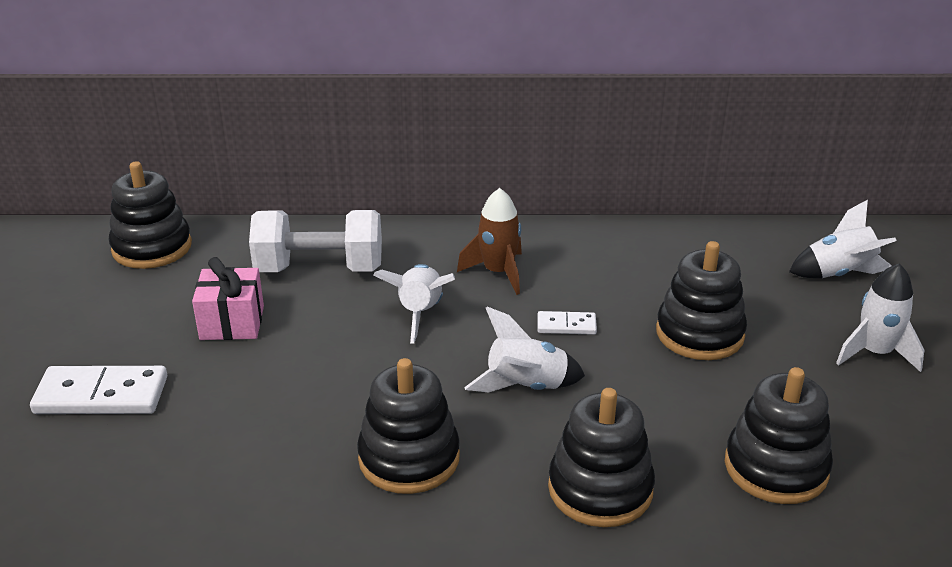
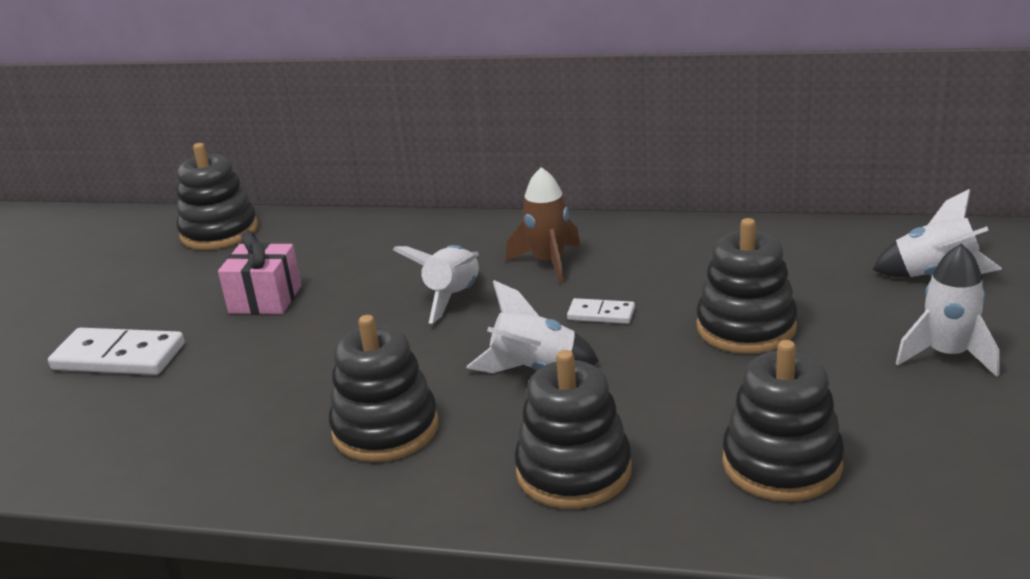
camera: 15 degrees right, 5 degrees down
white dumbbell [249,210,382,272] -> none

